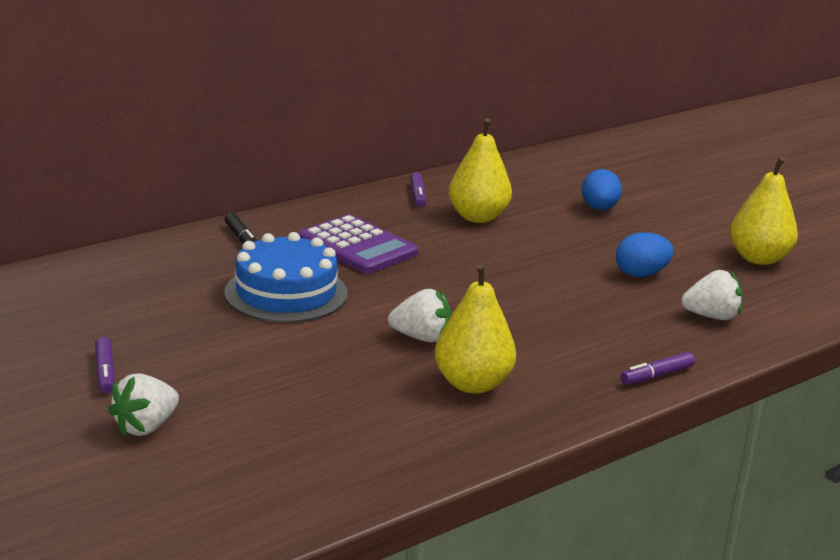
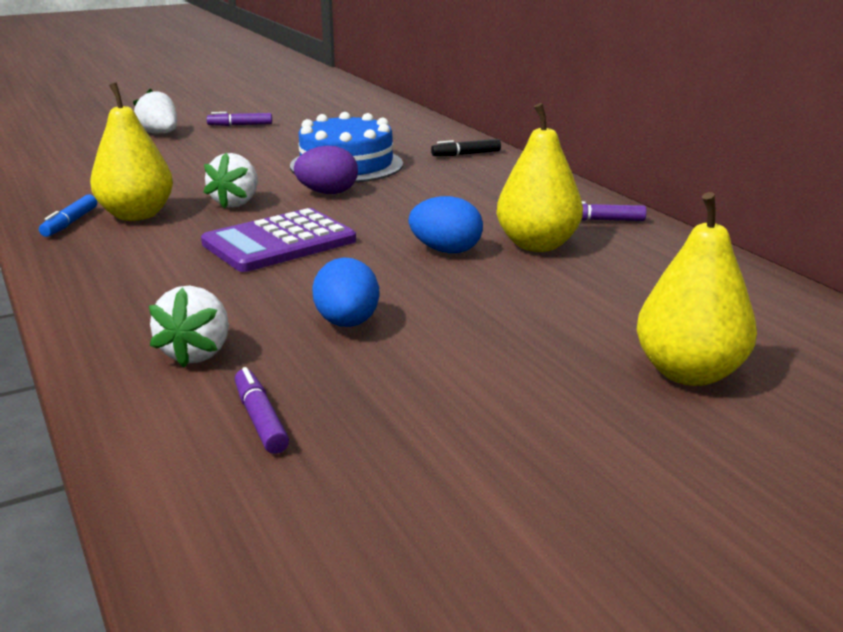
camera: 100 degrees right, 0 degrees up
purple calculator [299,214,418,274] -> purple calculator moved to [201,208,356,272]
blue egg [582,169,622,210] -> blue egg moved to [409,196,483,253]
purple marker [621,352,695,385] -> purple marker moved to [235,367,289,454]
yellow pear [730,157,798,265] -> yellow pear moved to [636,192,757,386]
none -> blue marker [39,194,97,237]
none -> purple egg [294,146,358,194]

